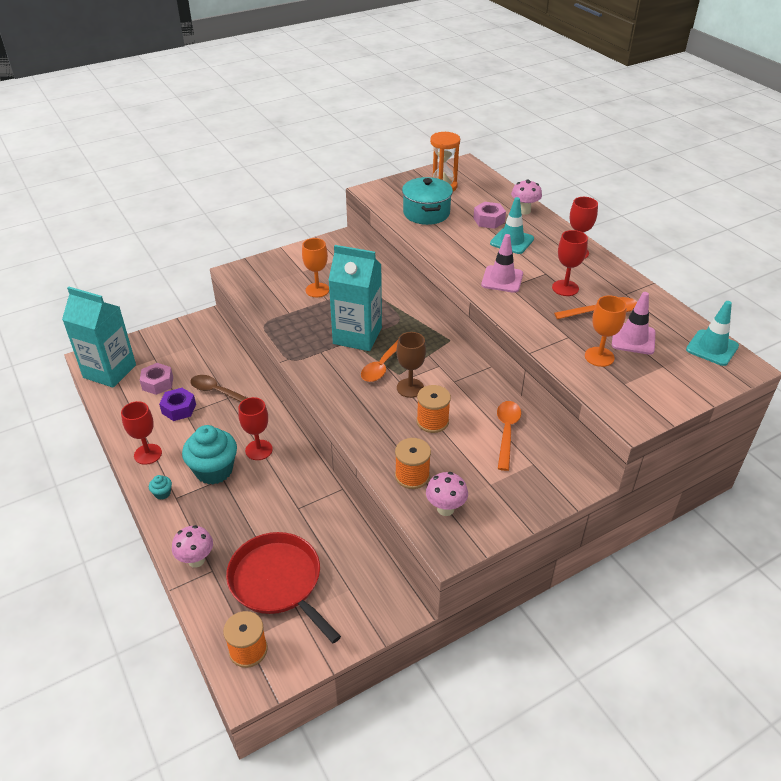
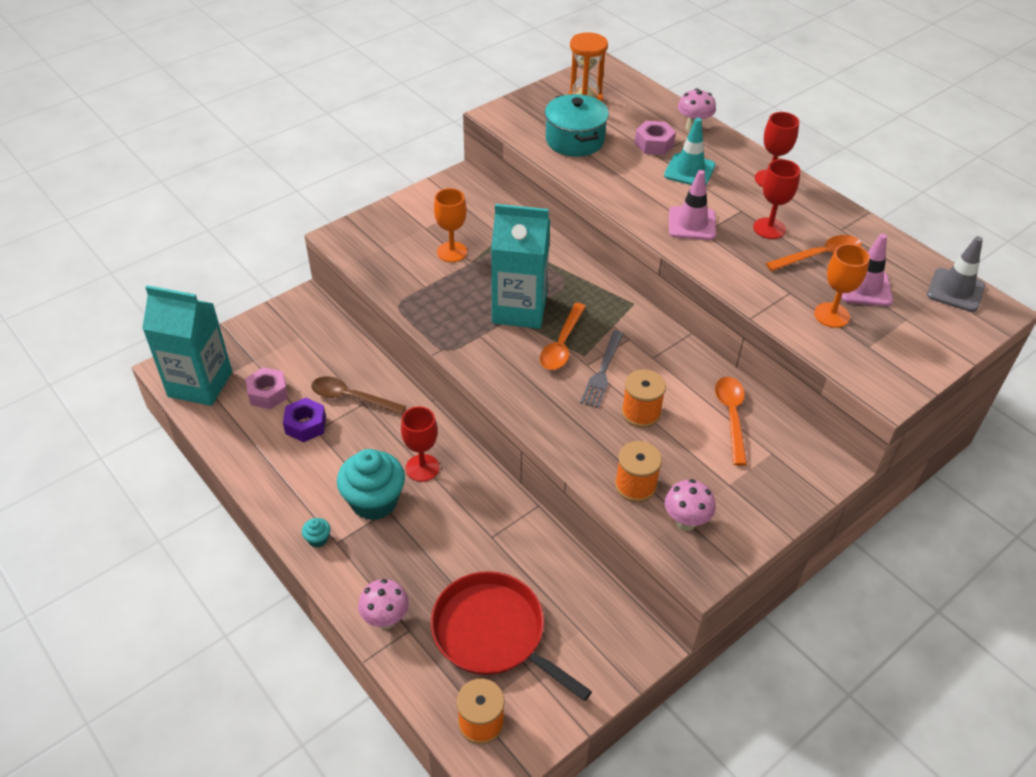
camera: 10 degrees left, 5 degrees up
red goblet [121,401,162,465] -> none
brown goblet [396,332,426,398] -> grey fork [580,330,624,408]
turquoise traffic cone [686,301,739,366] -> grey traffic cone [927,236,985,312]

